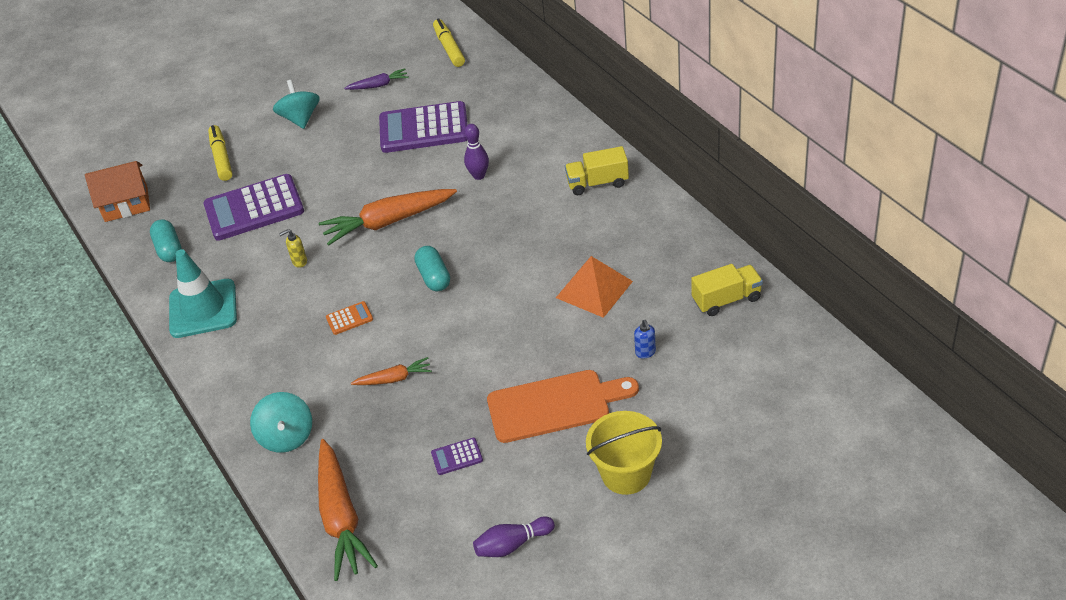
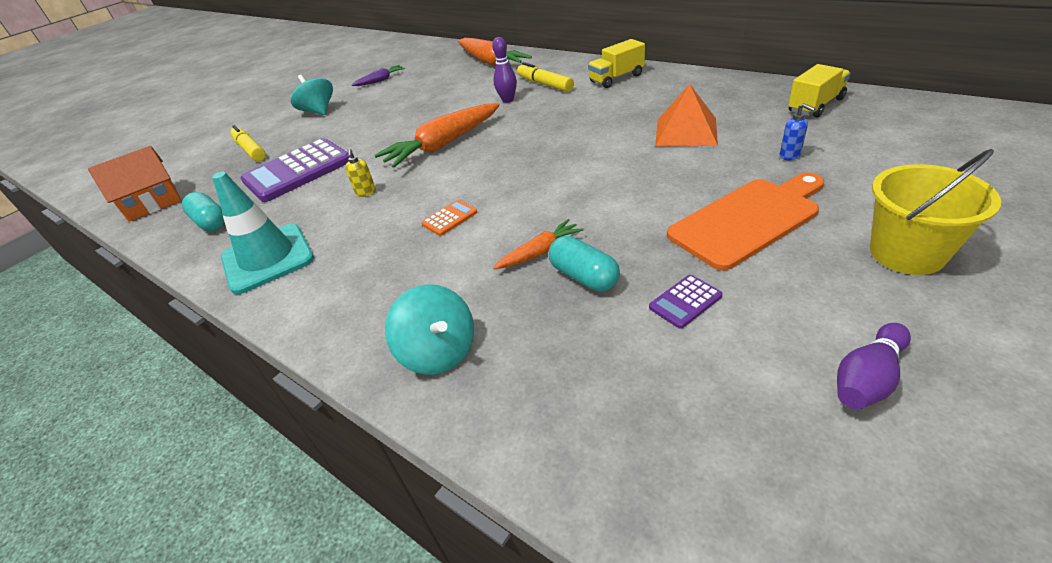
camera: 20 degrees left, 5 degrees down
yellow soap dispenser [279,229,307,268] -> yellow soap dispenser turned 60 degrees counterclockwise [345,149,376,197]
orange carrot [318,439,378,581] -> orange carrot moved to [458,38,532,66]
purple calculator [379,101,468,153] -> none
turquoise capsule [414,246,450,291] -> turquoise capsule moved to [549,236,620,292]
yellow marker [433,18,465,67] -> yellow marker moved to [517,62,574,92]

